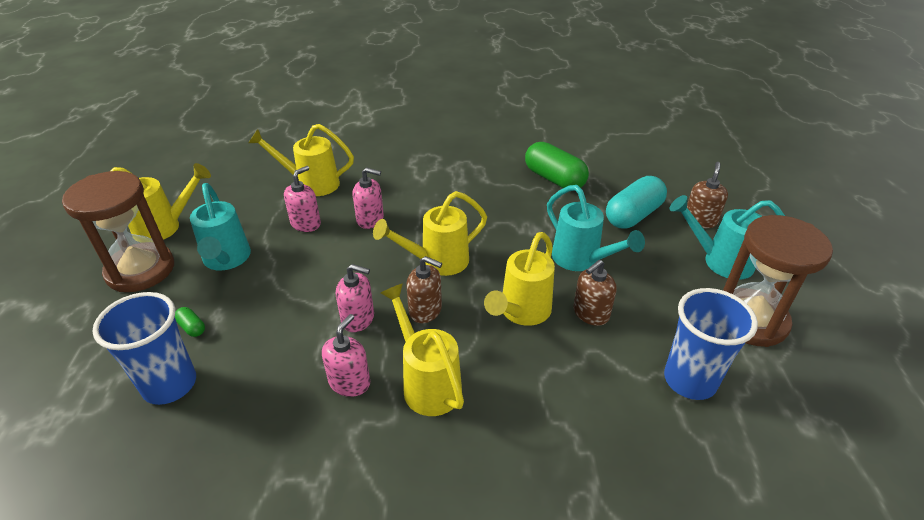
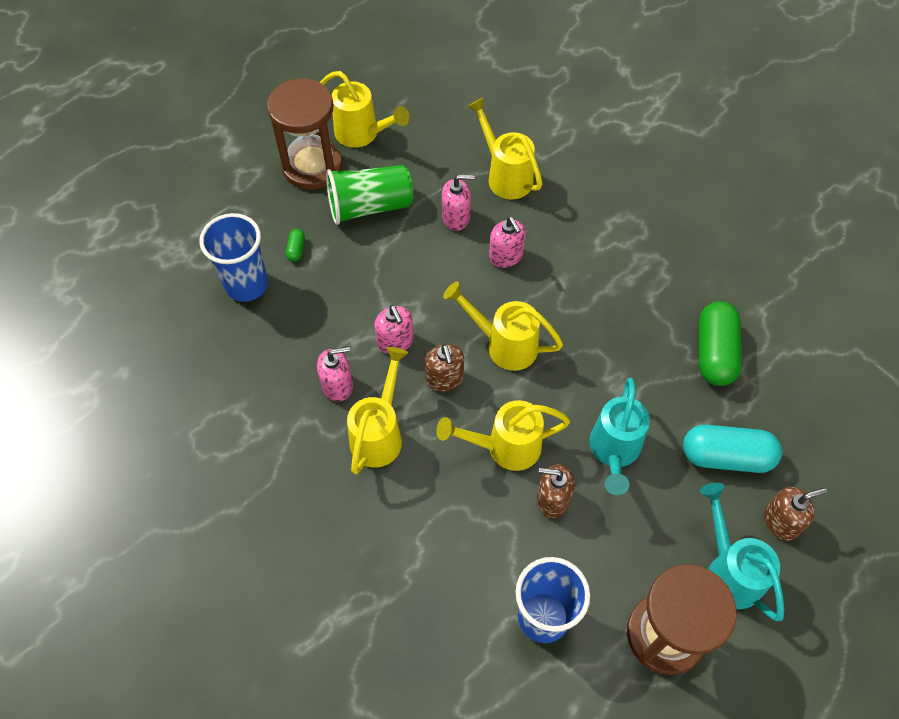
camera: 50 degrees right, 20 degrees up
turquoise watering can [190,183,251,271] -> green cup [326,165,413,225]

